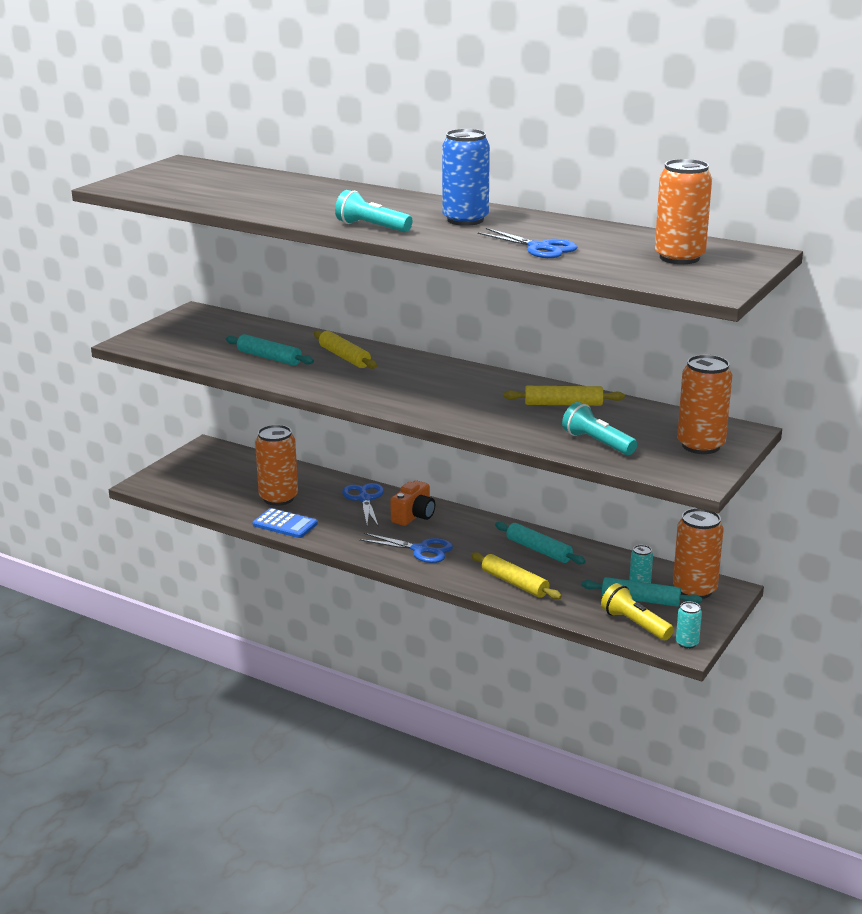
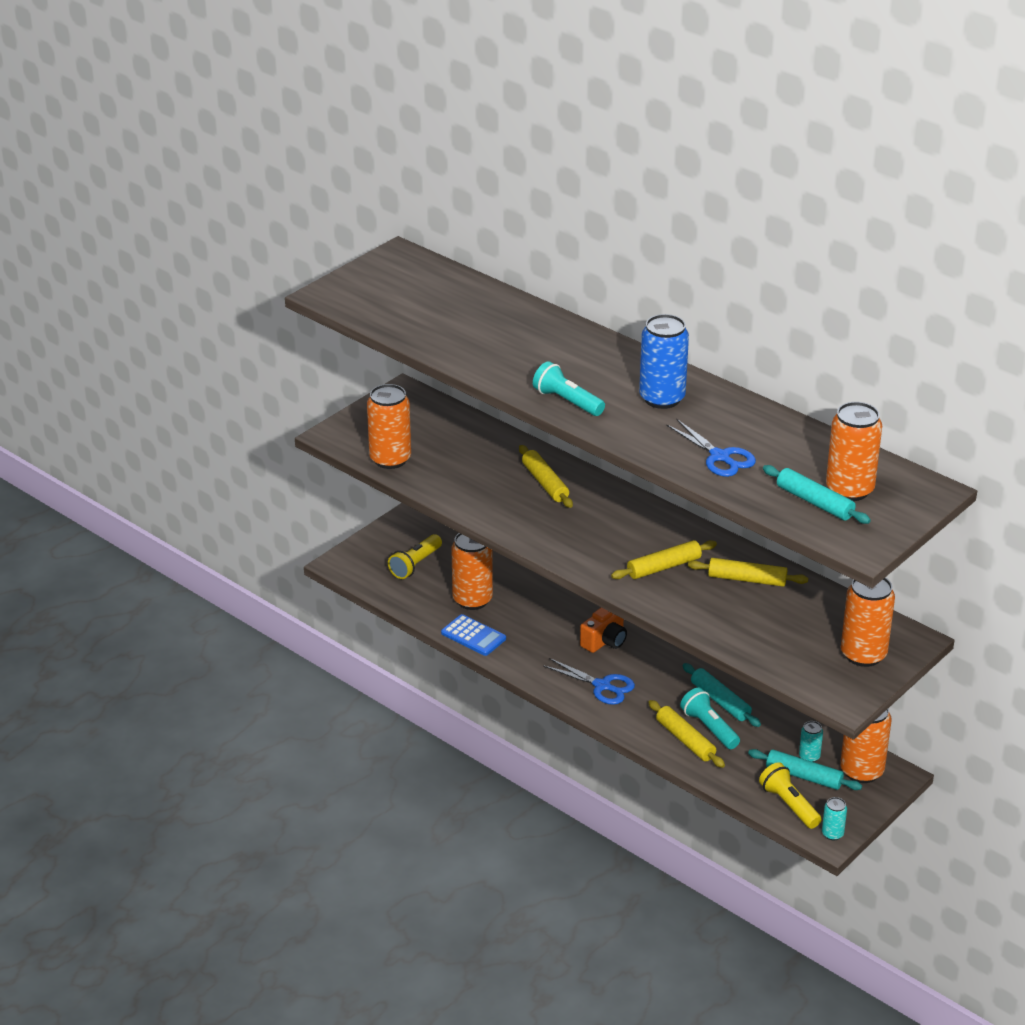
camera: 10 degrees right, 10 degrees up
turquoise rolling pin [226,334,314,366] -> turquoise rolling pin moved to [763,465,871,524]
blue scissors [342,483,384,527] -> none
turquoise flashlight [562,402,637,455] -> turquoise flashlight moved to [680,687,740,749]
none -> orange can [367,384,411,469]
none -> yellow flashlight [388,534,442,579]
none -> yellow rolling pin [611,540,717,579]

